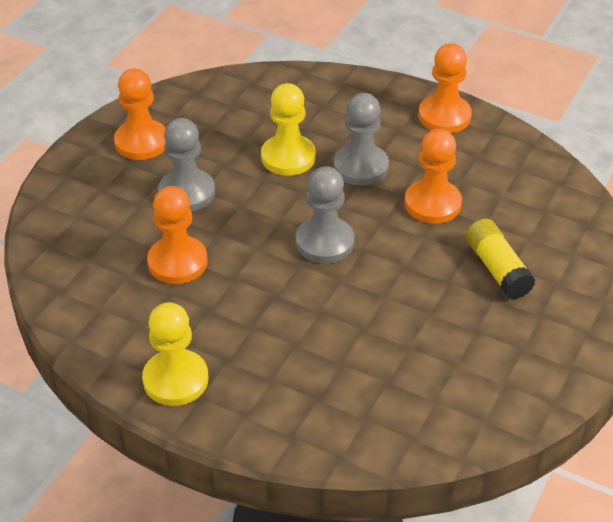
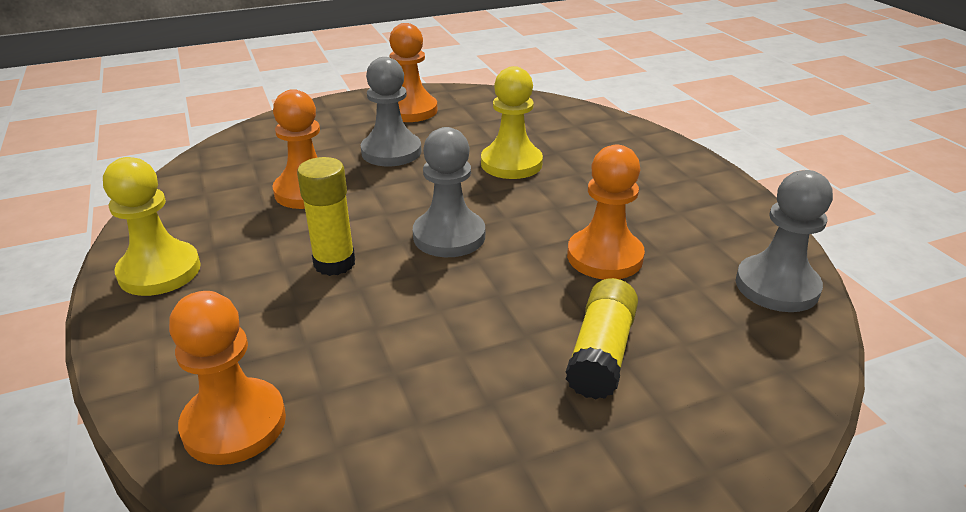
camera: 40 degrees right, 10 degrees down
grey pawn [334,93,389,186] -> grey pawn moved to [736,170,833,312]
orange pawn [419,43,472,133] -> orange pawn moved to [169,291,286,465]
none -> yellow glue stick [297,157,355,276]

